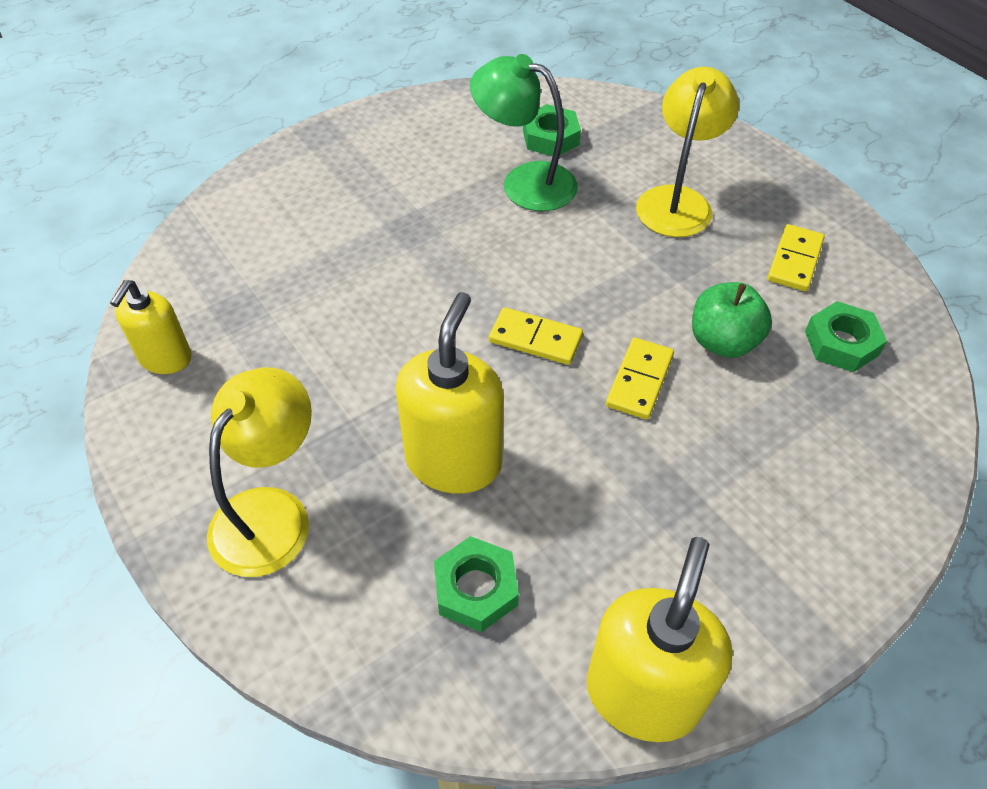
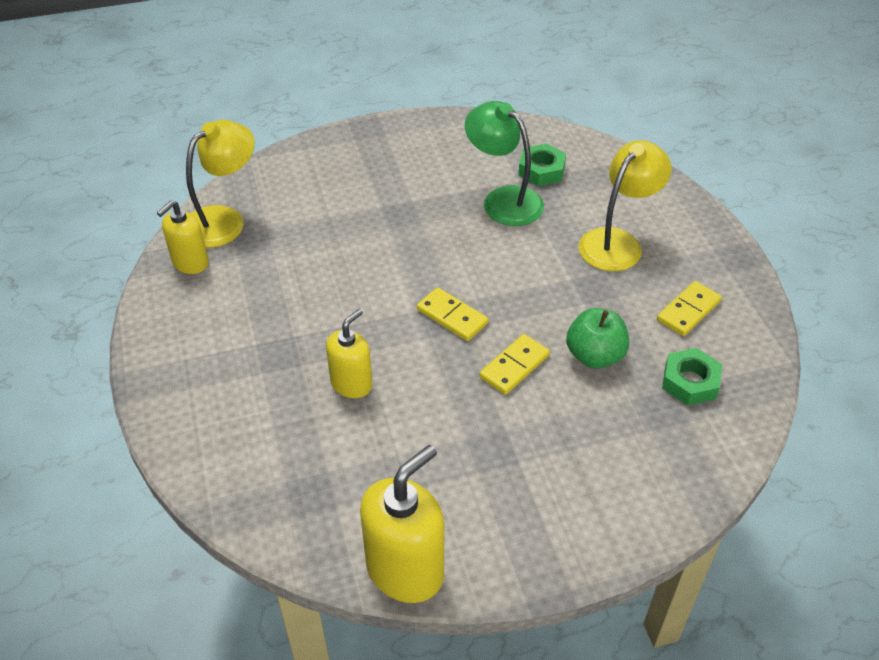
camera: 20 degrees right, 5 degrees down
yellow lamp [207,367,312,577] -> yellow lamp moved to [186,120,255,248]
yellow soap dispenser [396,292,504,494] -> yellow soap dispenser [326,309,372,398], size x0.62
green nut [434,536,519,632] -> none

